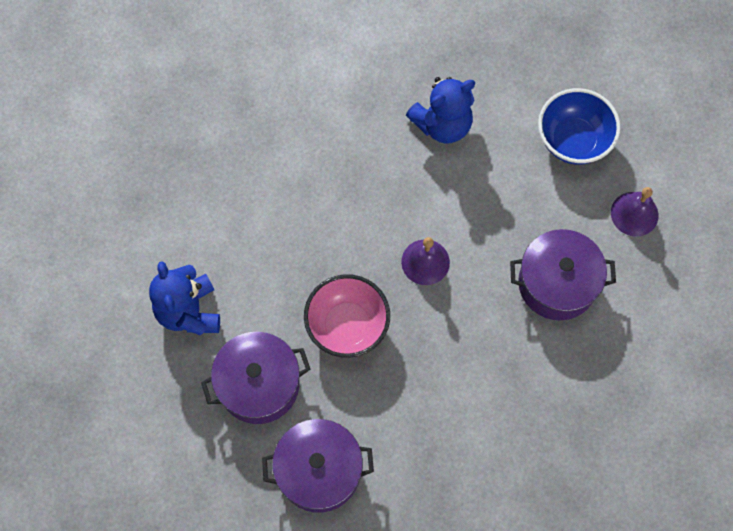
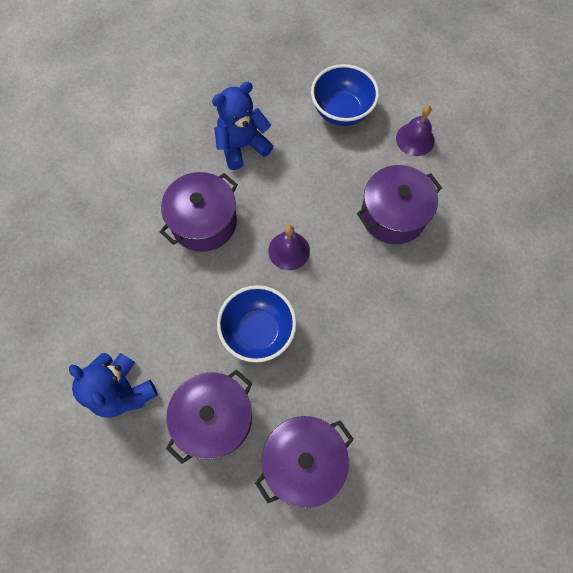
camera: 30 degrees left, 0 degrees up
pink bowl [304,274,390,358] -> blue bowl [217,285,297,363]
blue teddy bear [406,77,475,144] -> blue teddy bear turned 150 degrees counterclockwise [212,82,273,170]
none -> purple pot [160,172,238,252]

